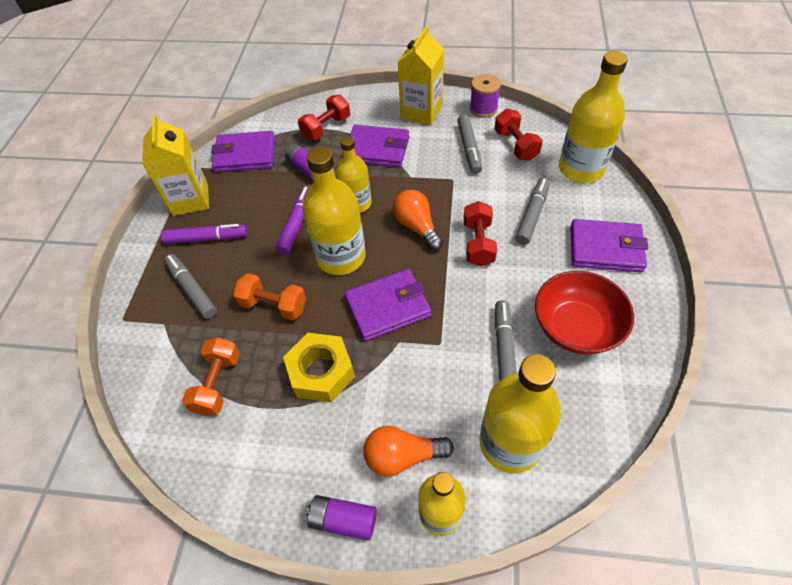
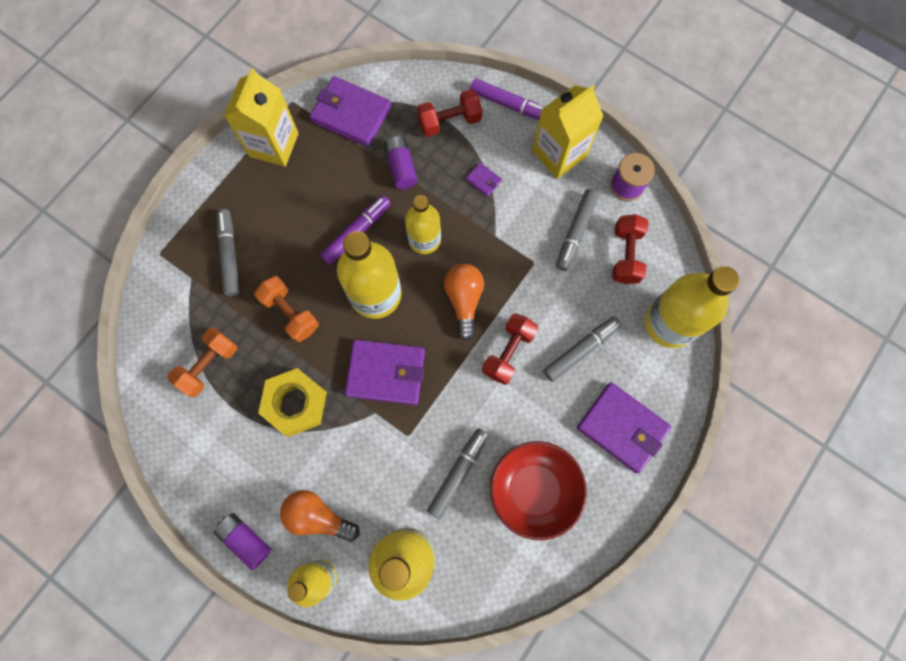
camera: 25 degrees right, 20 degrees up
purple marker [161,224,248,244] -> purple marker moved to [470,78,544,120]
purple wallet [350,124,410,167] -> purple wallet [466,163,502,196], size x0.43

